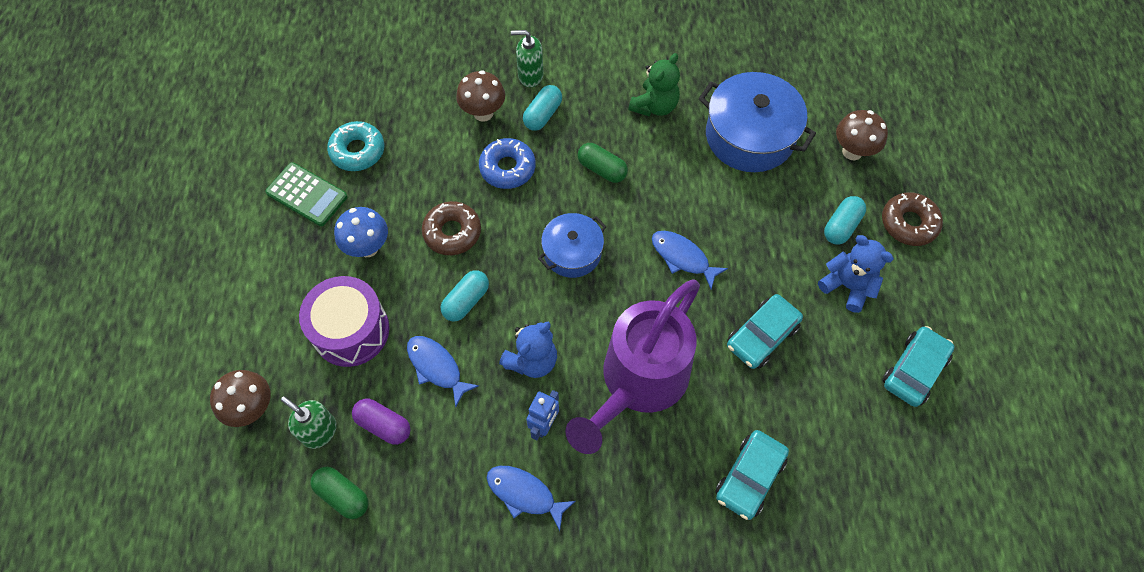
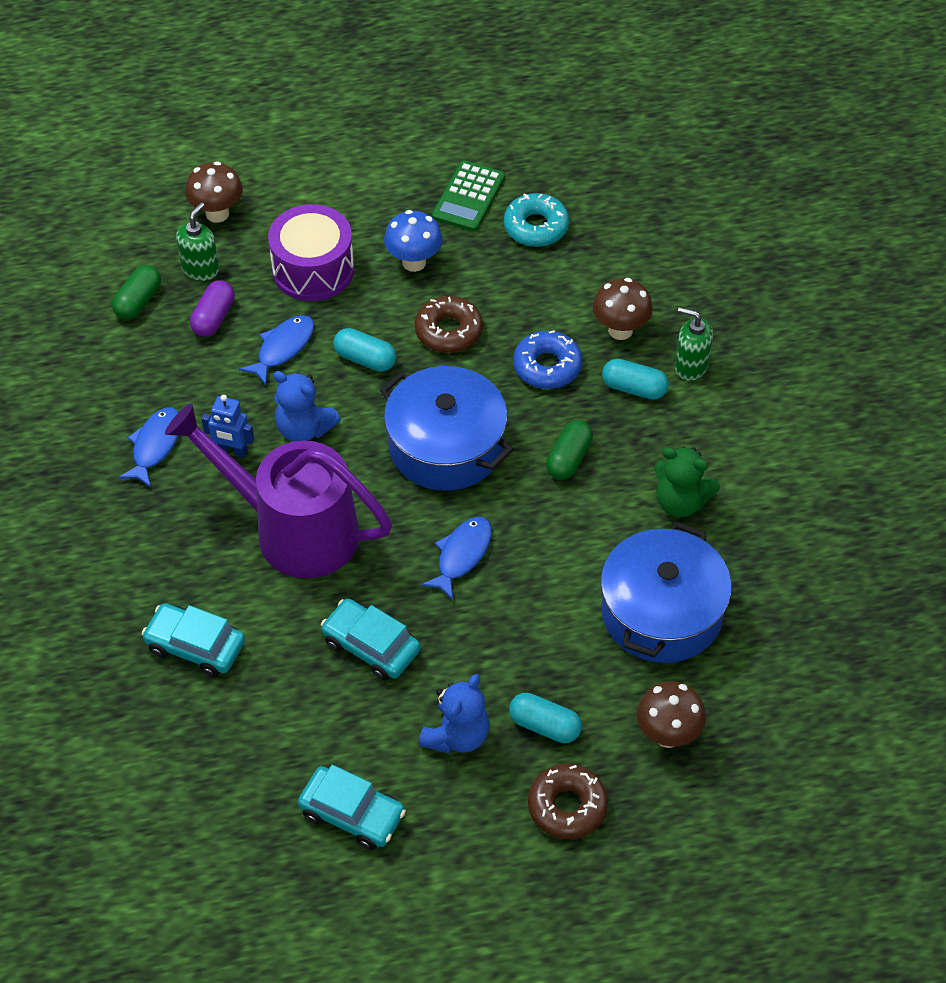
camera: 80 degrees right, 10 degrees down
green soap dispenser [511,30,543,87] -> green soap dispenser turned 60 degrees counterclockwise [675,307,713,381]
blue pot [538,213,607,278] -> blue pot [380,366,513,491], size x1.65

